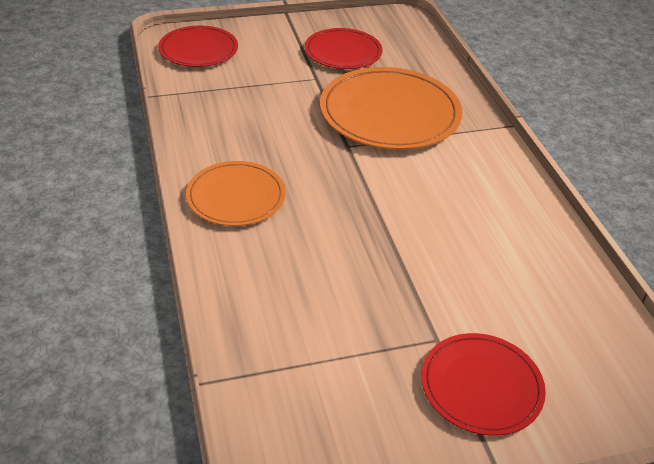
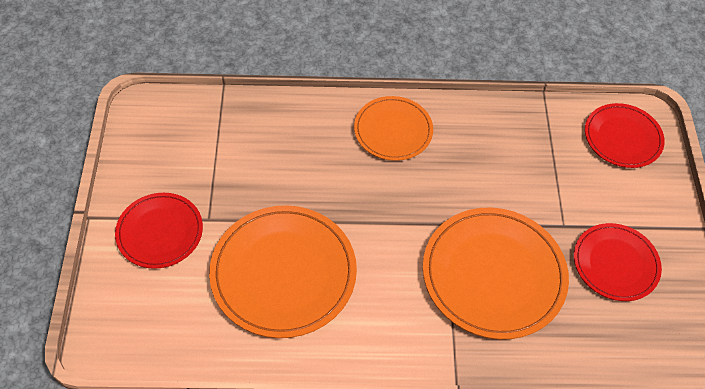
camera: 105 degrees right, 15 degrees up
none -> orange plate [209,205,357,338]

